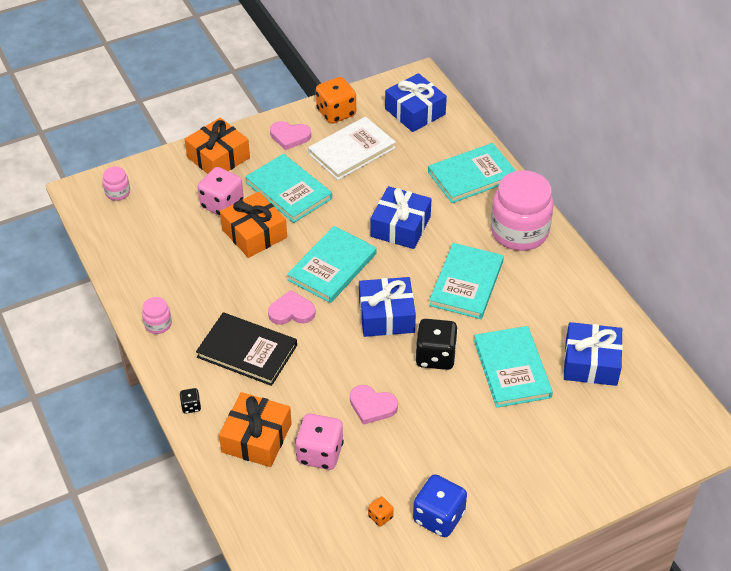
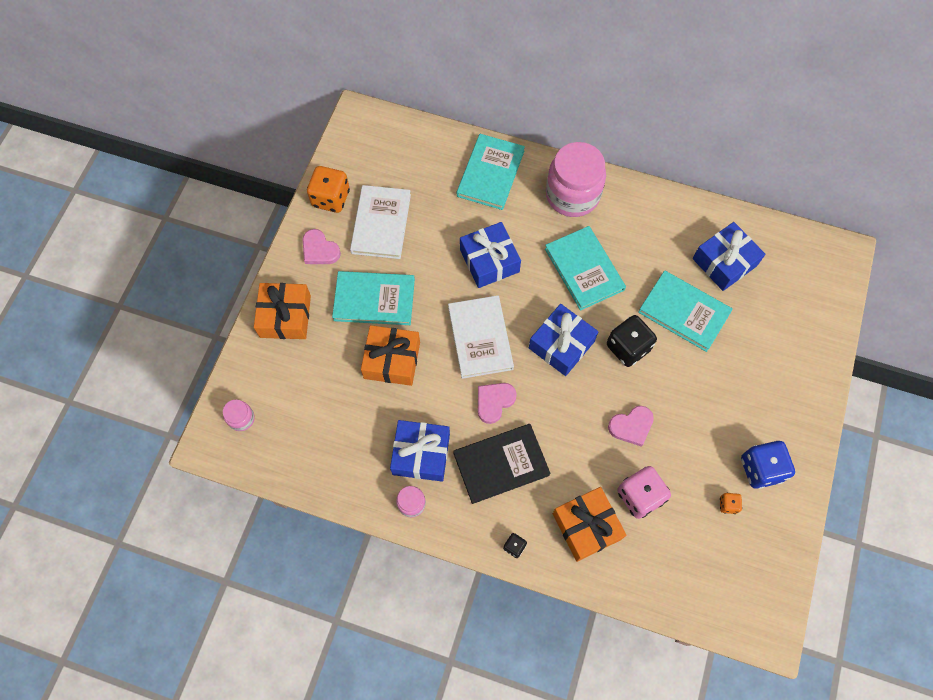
camera: 45 degrees left, 20 degrees up
pink dice [198,167,244,216] -> none
pink heart [270,121,311,150] -> pink heart turned 75 degrees clockwise [302,229,341,264]
turquoise book [287,226,377,303] -> white book [448,295,514,379]
blue gift [385,73,447,132] -> blue gift moved to [390,420,450,482]

